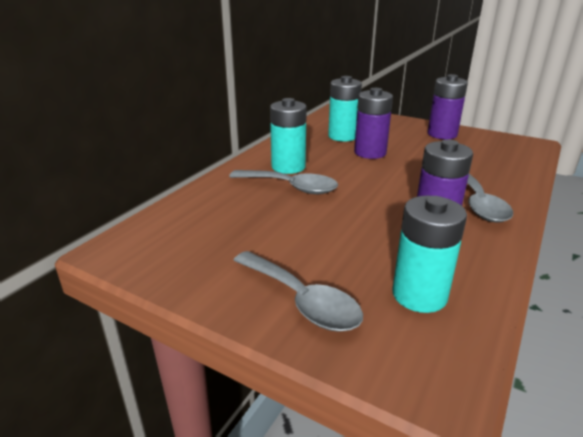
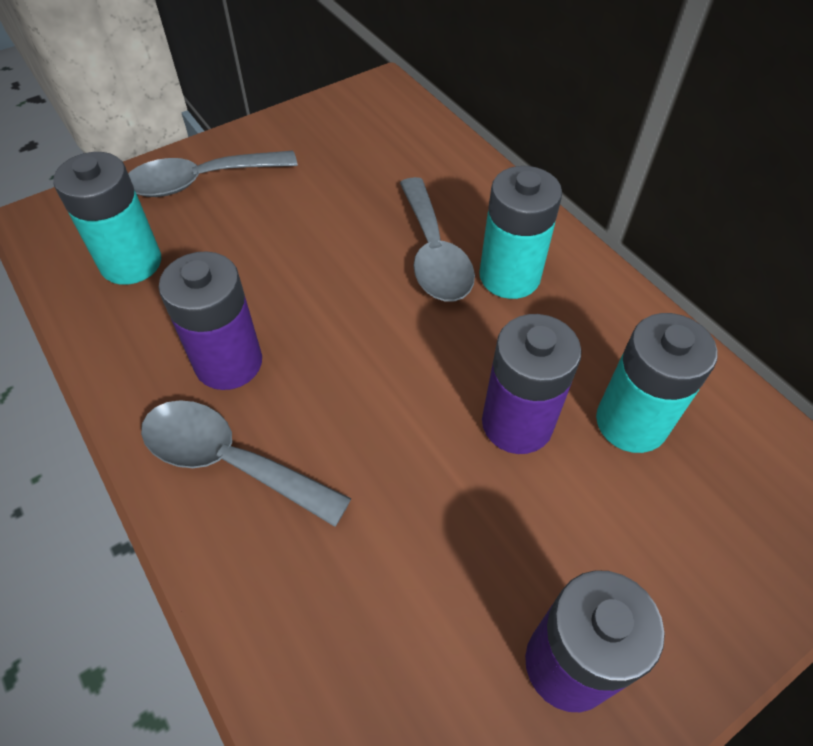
camera: 115 degrees right, 25 degrees up
grey spoon [229,170,338,194] -> grey spoon turned 60 degrees counterclockwise [400,177,475,301]

